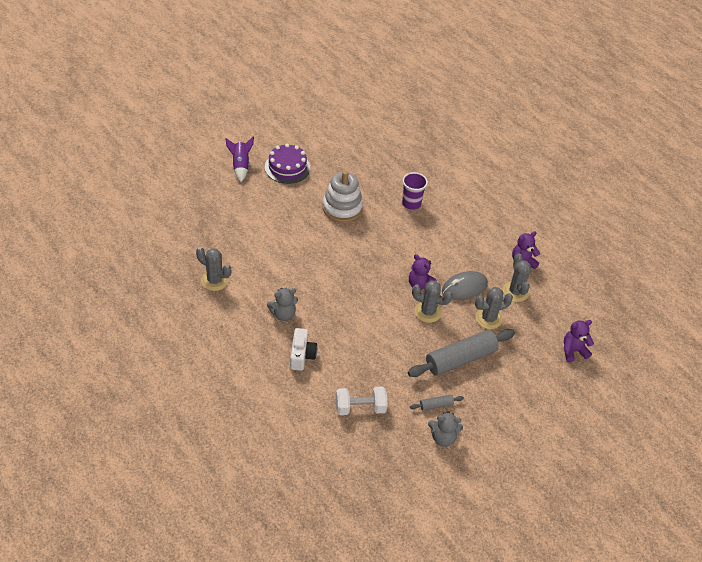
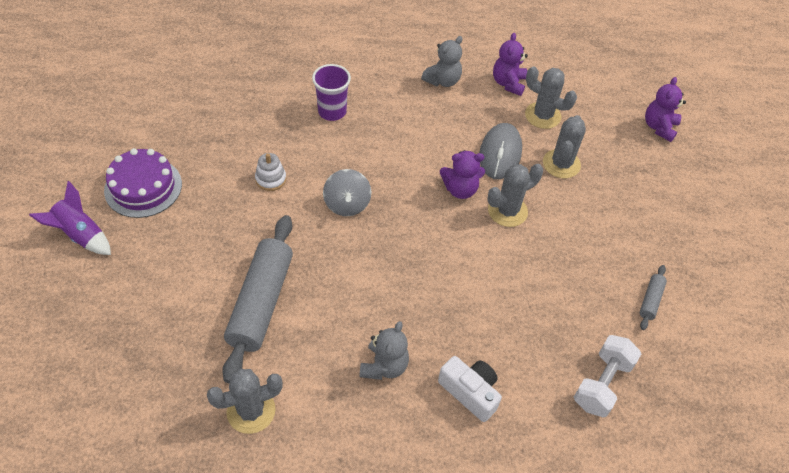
camera: 50 degrees left, 5 degrees up
white stacking toy [322,171,363,222] -> white stacking toy [255,153,286,191], size x0.48
grey rolling pin [408,329,515,377] -> grey rolling pin moved to [222,215,293,383]
grey teddy bear [428,411,463,447] -> grey teddy bear moved to [421,36,463,87]
none -> grey spinning top [323,169,371,216]

